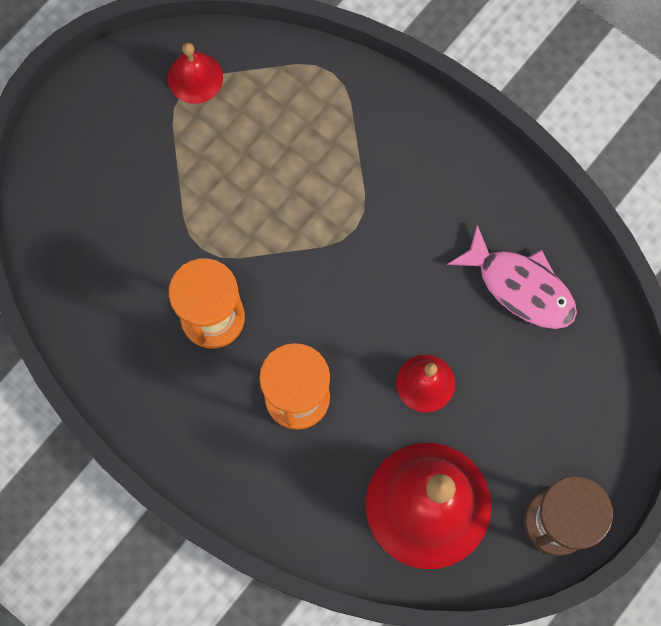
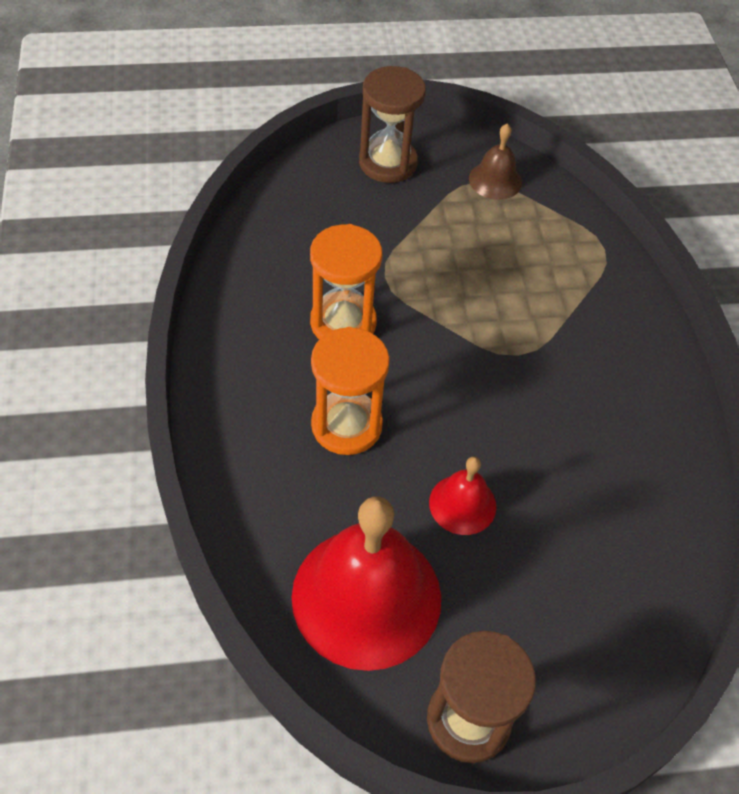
camera: 40 degrees right, 20 degrees down
red bell [168,42,223,104] -> brown bell [469,124,522,200]
pink fish [447,225,577,329] -> none
none -> brown hourglass [359,66,426,183]

